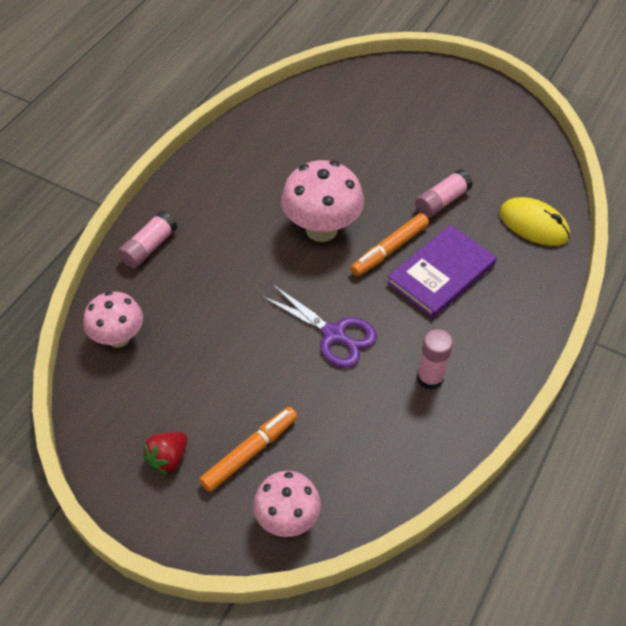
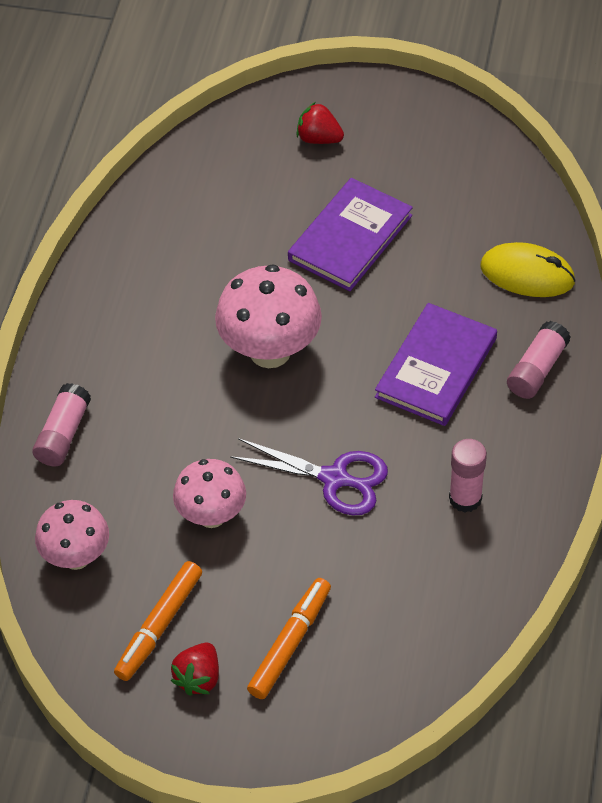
camera: 15 degrees left, 0 degrees up
pink mushroom [253,471,321,537] -> pink mushroom moved to [173,459,246,528]
orange marker [351,213,429,277] -> orange marker moved to [114,561,202,681]
pink glue stick [415,169,473,218] -> pink glue stick moved to [507,321,571,399]
none -> purple book [288,178,413,291]
none -> red strawberry [296,102,344,144]

